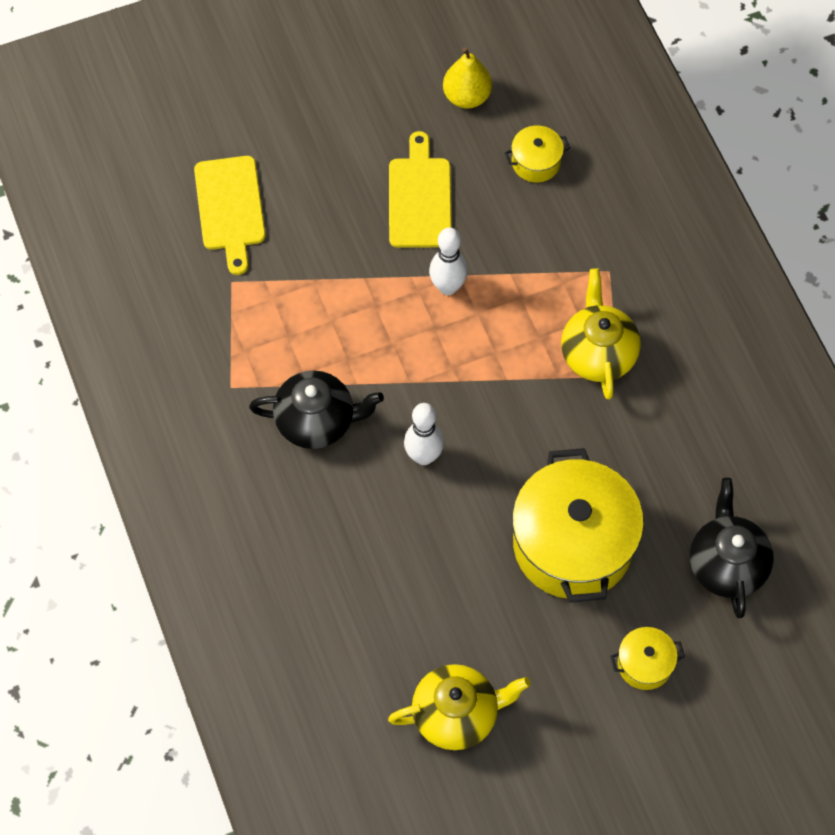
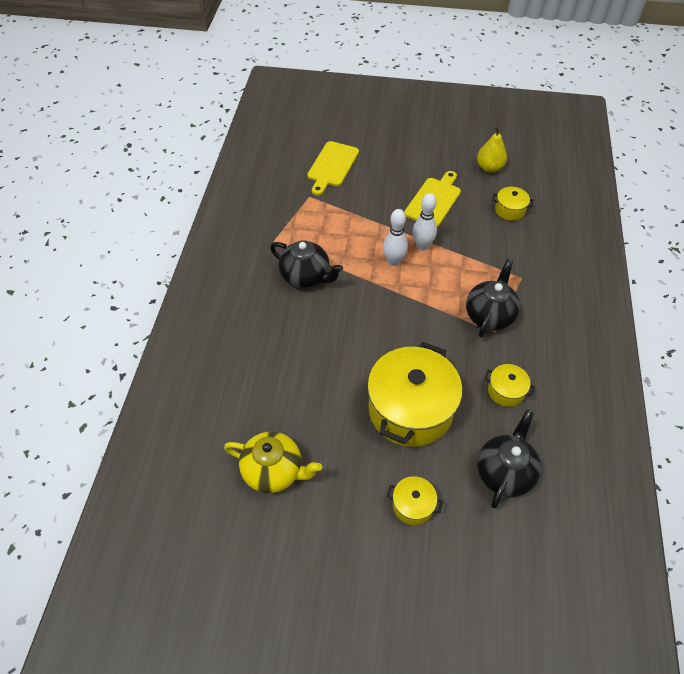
camera: 30 degrees right, 10 degrees down
white bowling pin [404,403,444,465] -> white bowling pin moved to [383,209,408,266]
yellow teapot [561,268,641,400] -> black teapot [466,259,520,337]
none -> yellow pot [484,364,535,407]

